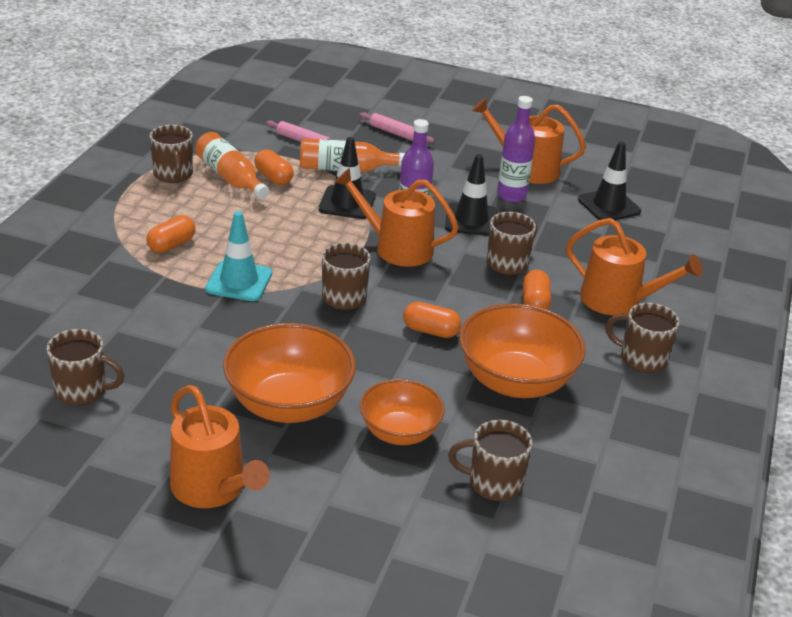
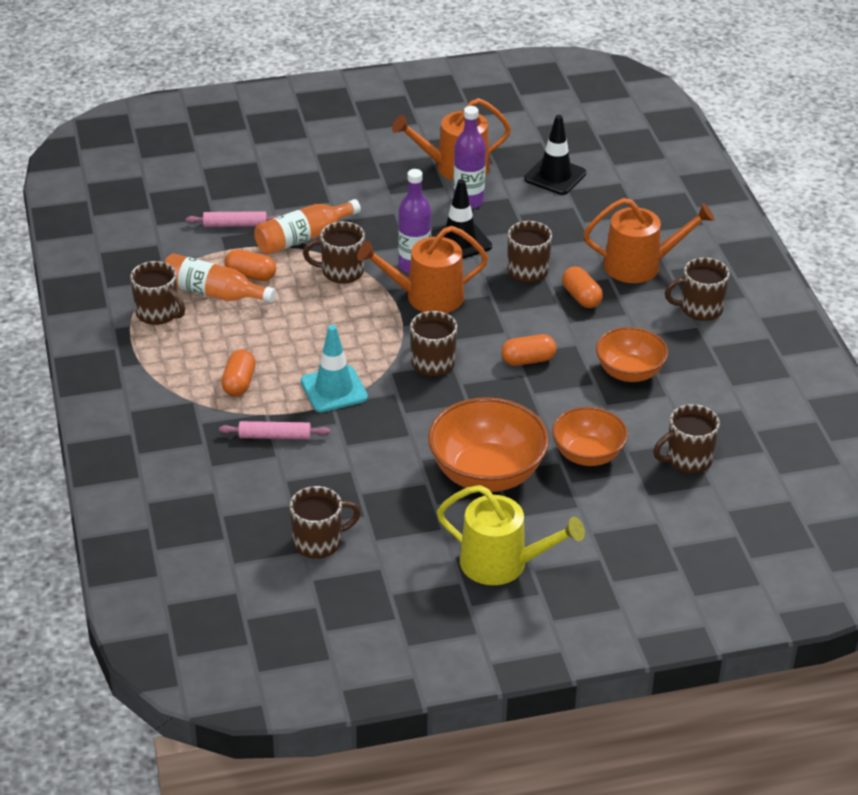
camera: 30 degrees left, 5 degrees up
orange watering can [170,385,270,508] -> yellow watering can [437,485,585,585]
black traffic cone [319,137,376,219] -> brown mug [303,221,365,284]
pink rolling pin [359,112,435,144] -> pink rolling pin moved to [219,421,330,439]
orange bowl [460,304,586,398] -> orange bowl [596,327,668,382], size x0.64

